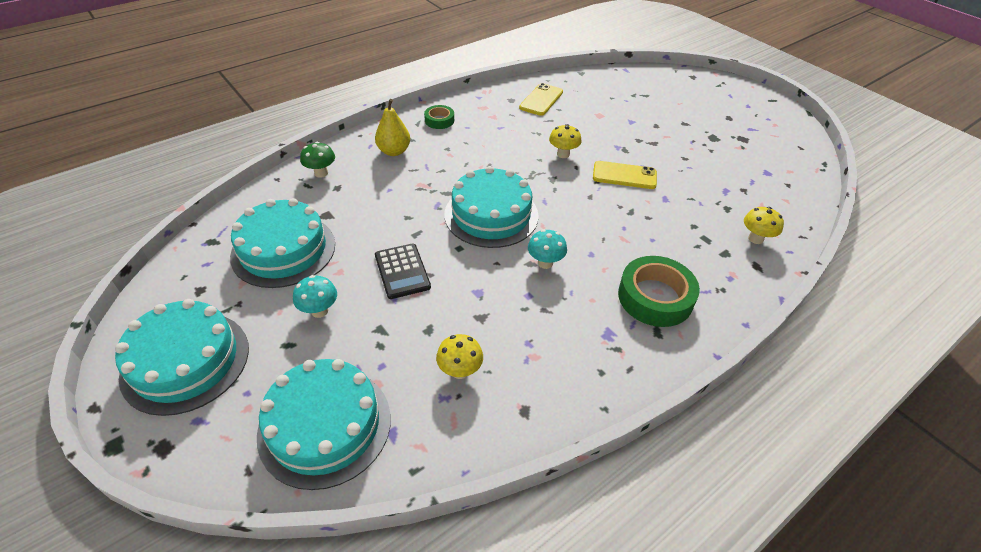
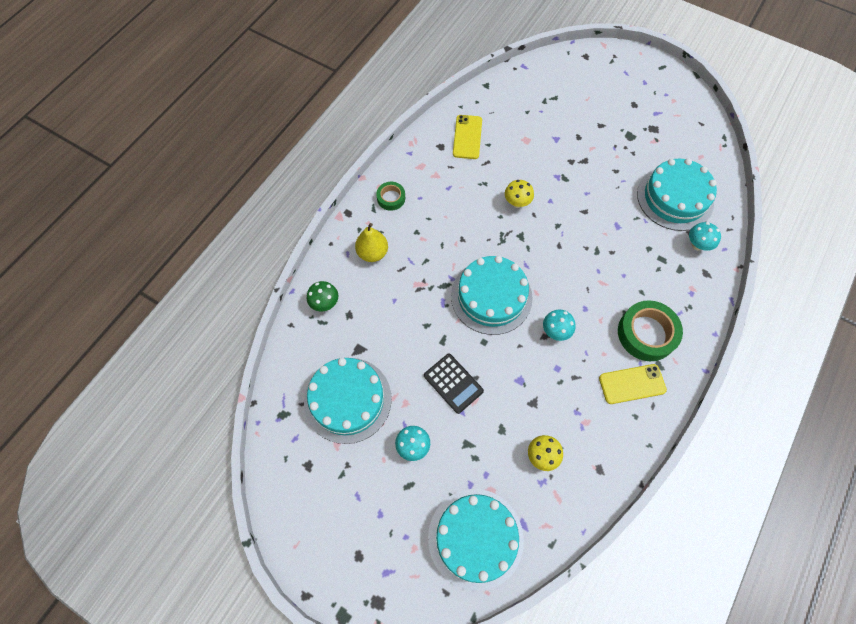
camera: 20 degrees left, 20 degrees up
turquoise cake [115,299,249,416] -> turquoise cake moved to [637,158,717,231]
yellow phone [593,161,657,189] -> yellow phone moved to [599,364,667,404]
yellow mushroom [744,207,784,244] -> turquoise mushroom [689,222,721,251]

